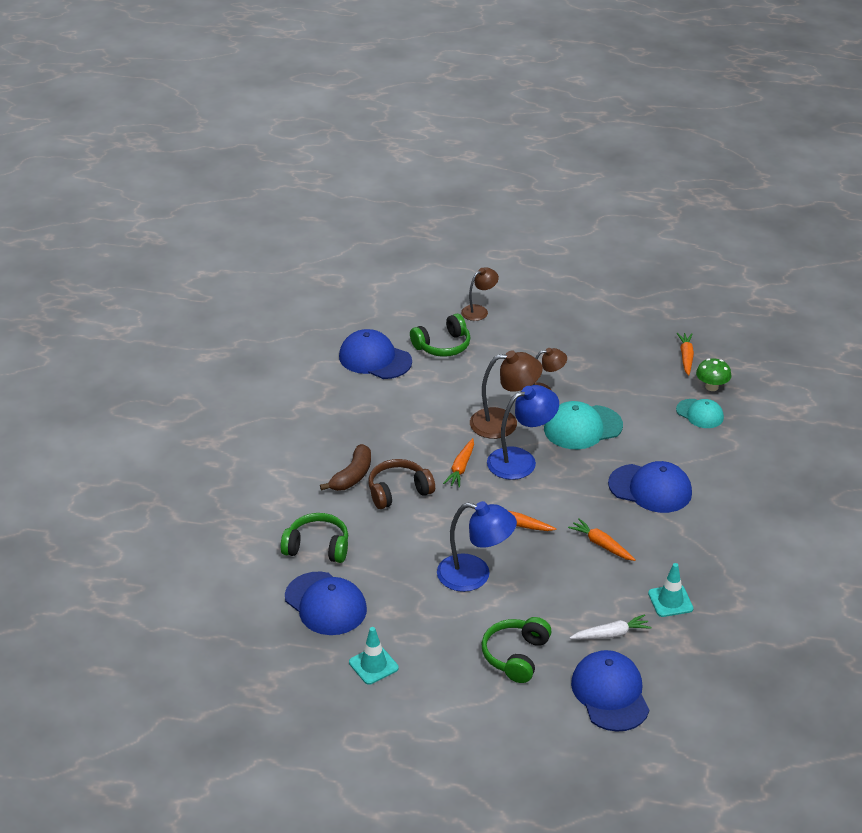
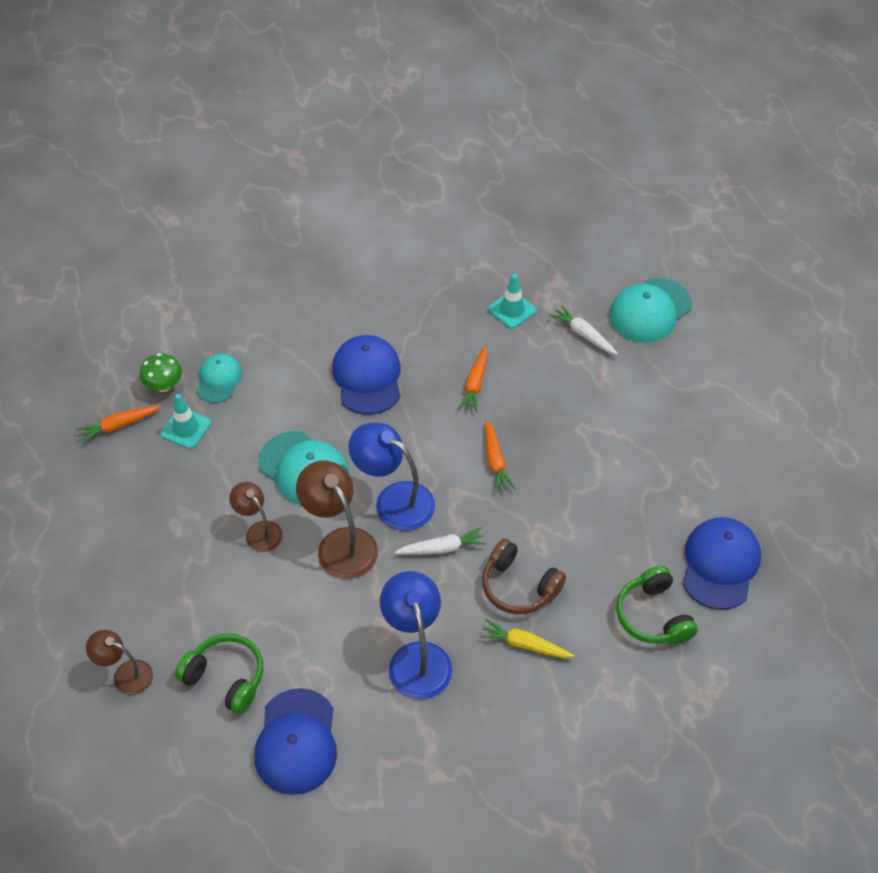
camera: 120 degrees left, 15 degrees up
brown banana [320,444,371,491] -> yellow carrot [480,619,575,658]
turquoise traffic cone [349,627,399,685] -> turquoise traffic cone moved to [161,394,211,449]
blue lamp [437,501,517,592] -> blue lamp moved to [380,571,453,699]
orange carrot [443,438,474,487] -> white carrot [395,527,486,554]
green headphones [482,617,551,683] -> none
blue cap [571,650,649,732] -> turquoise cap [609,278,692,343]

